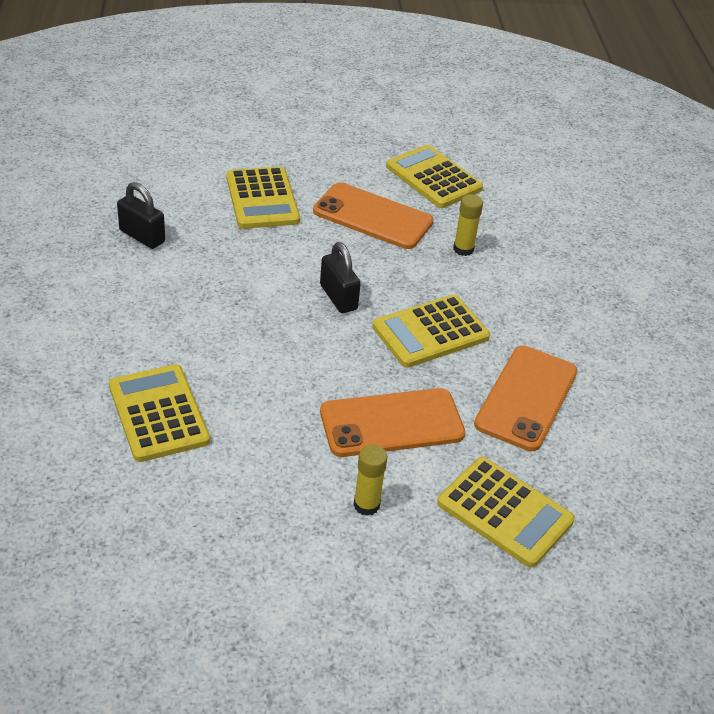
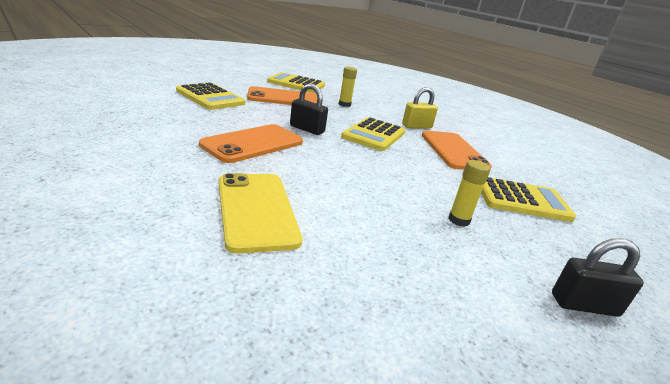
camera: 35 degrees left, 15 degrees down
yellow calculator [109,364,210,462] -> yellow phone [219,173,303,254]
black padlock [117,182,165,249] -> black padlock moved to [552,238,644,317]
orange phone [320,388,465,457] -> orange phone moved to [199,124,303,163]
none -> yellow padlock [402,87,438,128]

